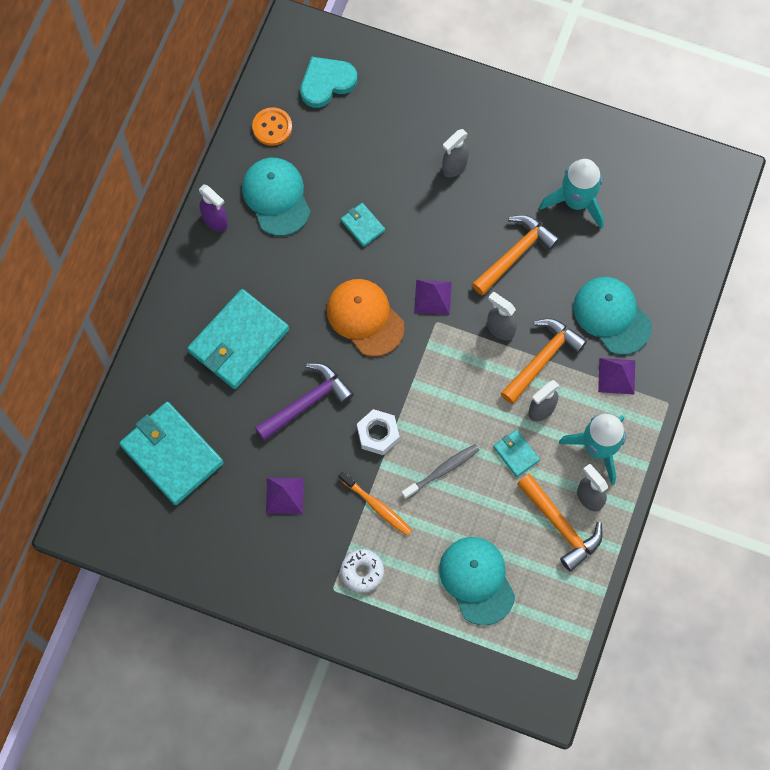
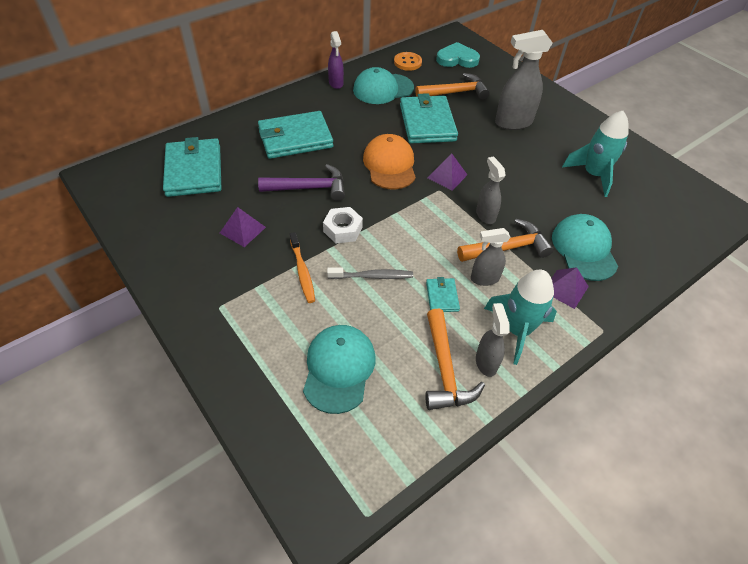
camera: 30 degrees right, 20 degrees down
turquoise cap [242,158,310,236] -> turquoise cap turned 120 degrees counterclockwise [353,67,414,104]
turquoise wallet [341,203,385,247] -> turquoise wallet [400,93,458,144], size x2.19
white donut [341,549,384,593] -> none
grey spray bottle [442,129,469,177] -> grey spray bottle [495,30,553,130], size x1.70
orange hammer [472,215,560,295] -> orange hammer moved to [415,73,490,100]

